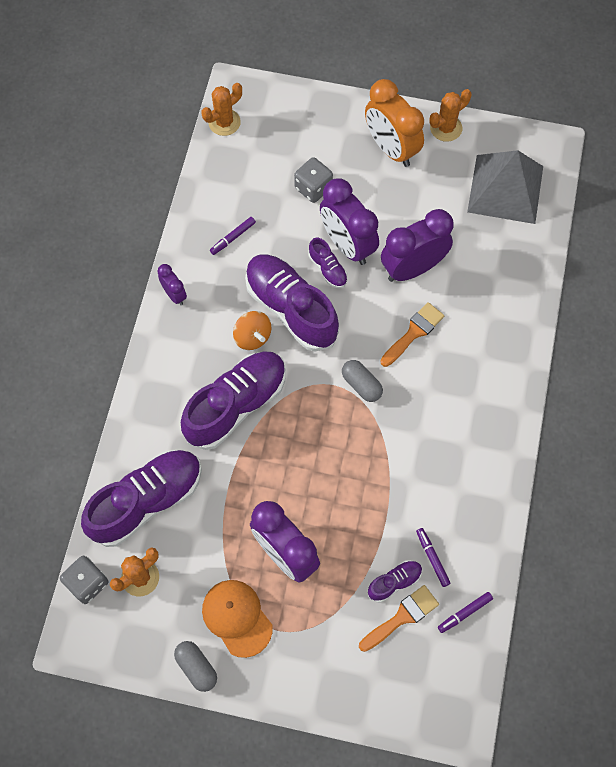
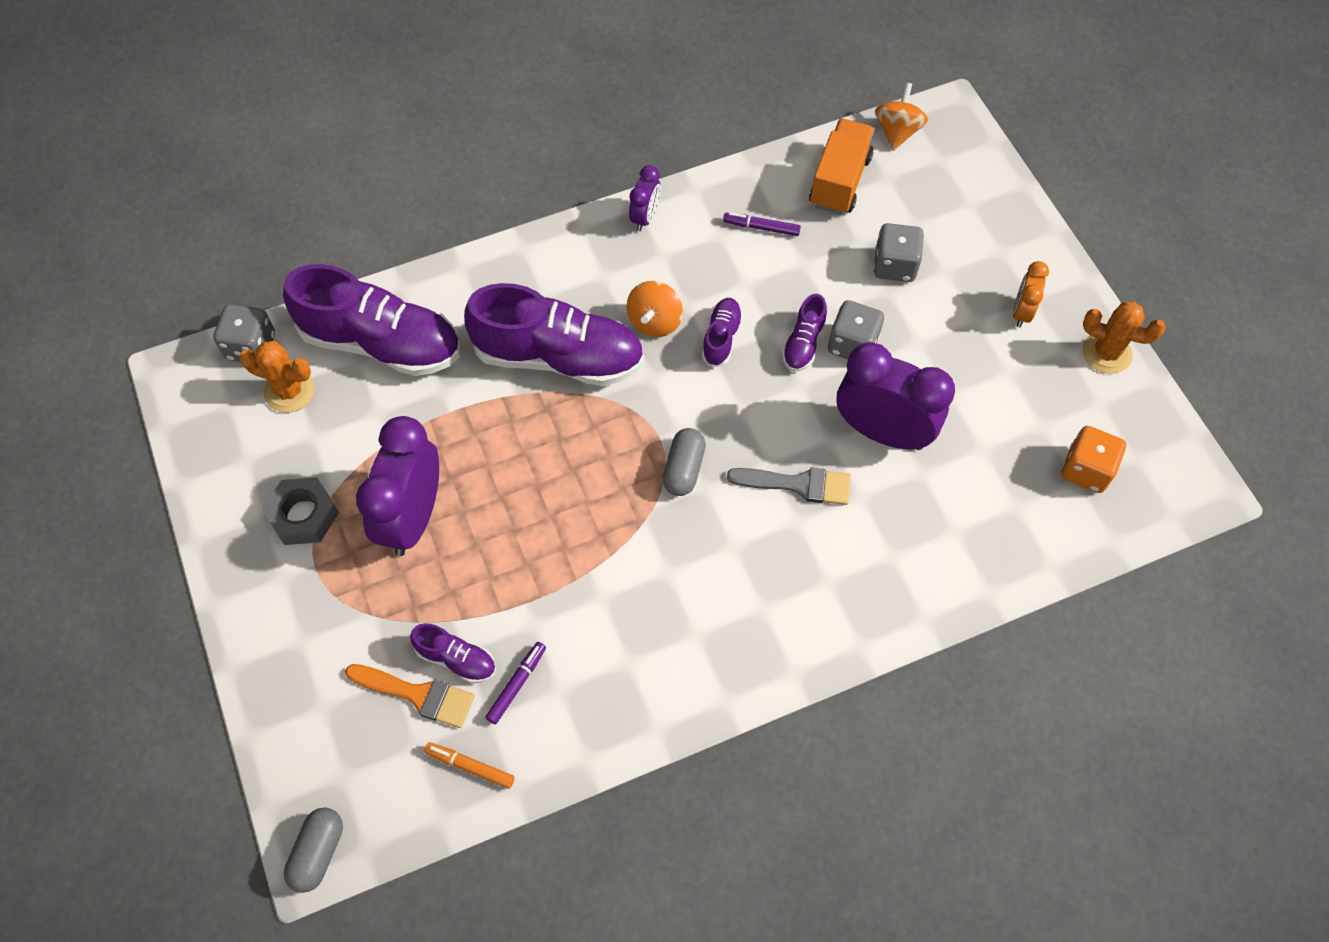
camera: 55 degrees right, 5 degrees down
grey capsule [174,641,217,692] -> grey capsule moved to [284,807,343,893]
orange cactus [201,83,242,136] -> orange spinning top [875,82,928,151]
orange cap [202,580,273,658] -> grey nut [262,477,339,545]
purple shoe [245,254,339,352] -> purple shoe [702,298,743,367], size x0.46
purple clock [320,179,379,265] -> grey dice [828,300,884,360]
orange clock [365,79,424,167] -> orange clock [1013,261,1049,328], size x0.50
orange brush [380,302,444,367] -> grey brush [727,467,851,505]
purple marker [438,592,493,633] -> orange marker [424,742,515,789]
grey pyramid [467,150,543,224] -> orange dice [1061,426,1126,493]
none -> orange truck [809,119,875,215]

